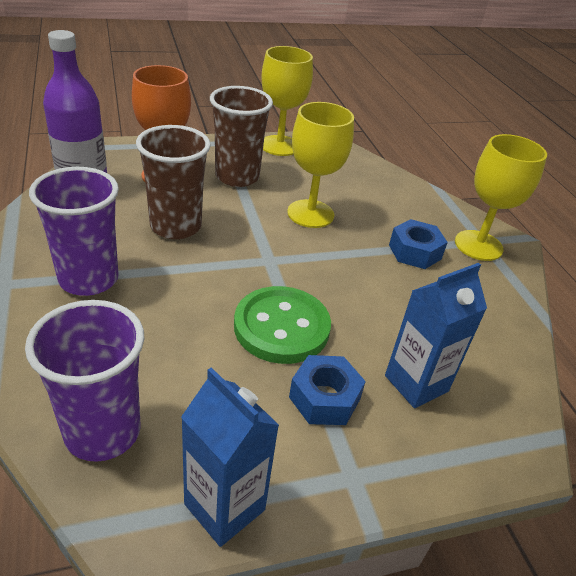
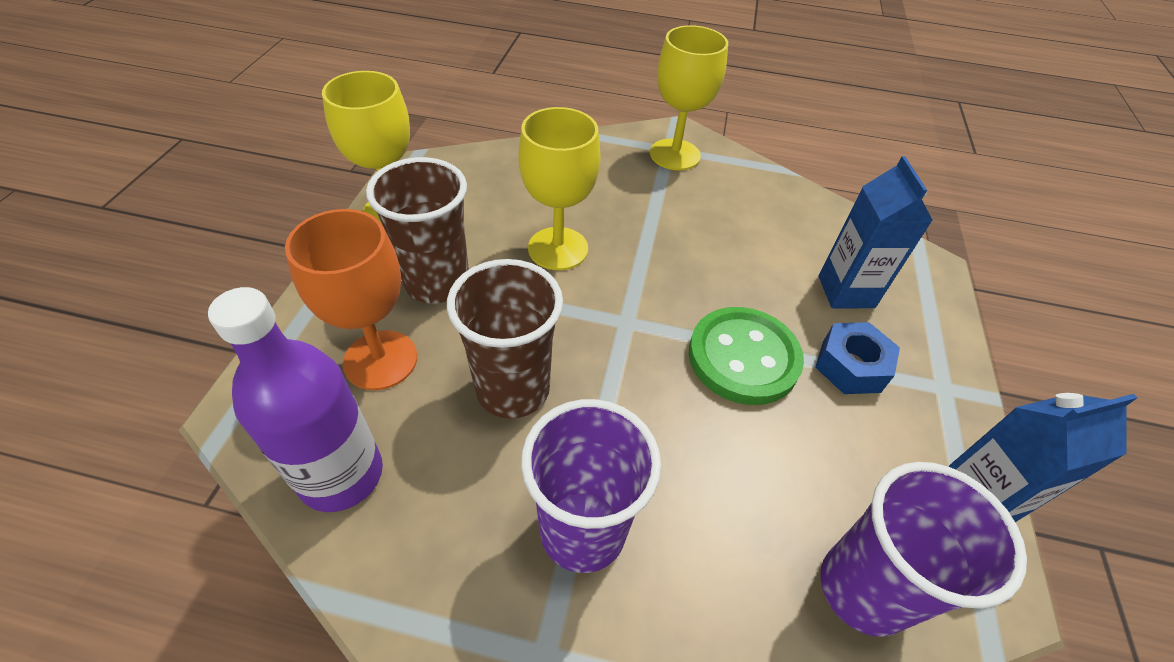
camera: 60 degrees left, 10 degrees up
blue nut [389,219,448,269] -> none

